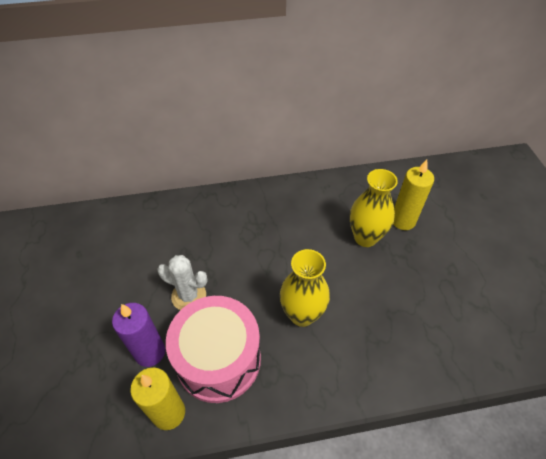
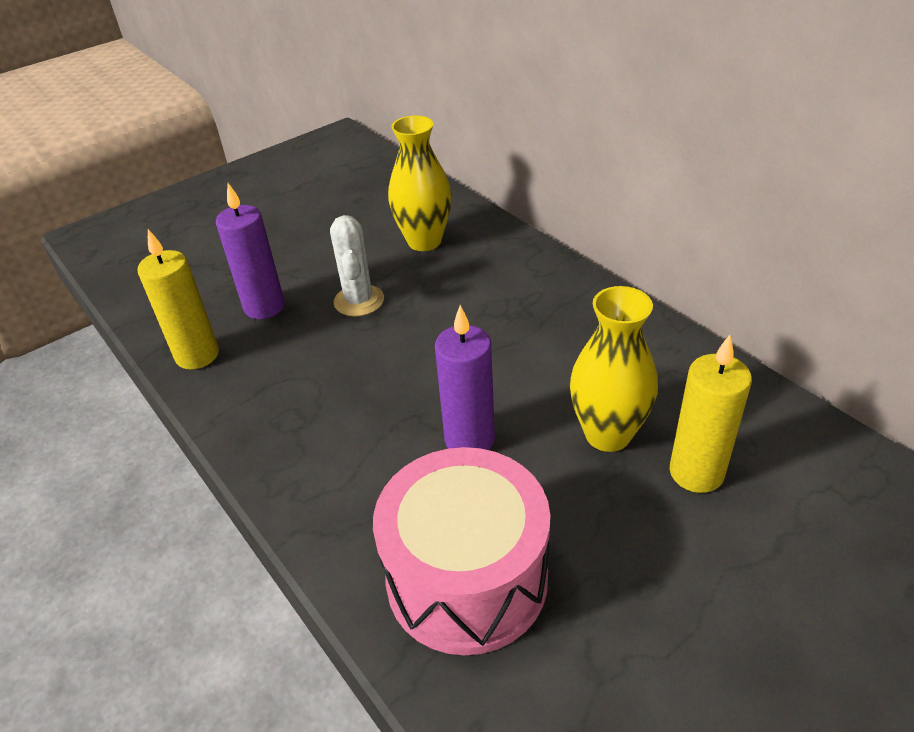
camera: 65 degrees right, 10 degrees down
pink drum [166,296,261,403] -> pink drum moved to [373,447,550,655]
yellow vase [280,249,330,327] -> yellow vase moved to [388,115,452,251]
none -> purple candle [435,305,495,450]

